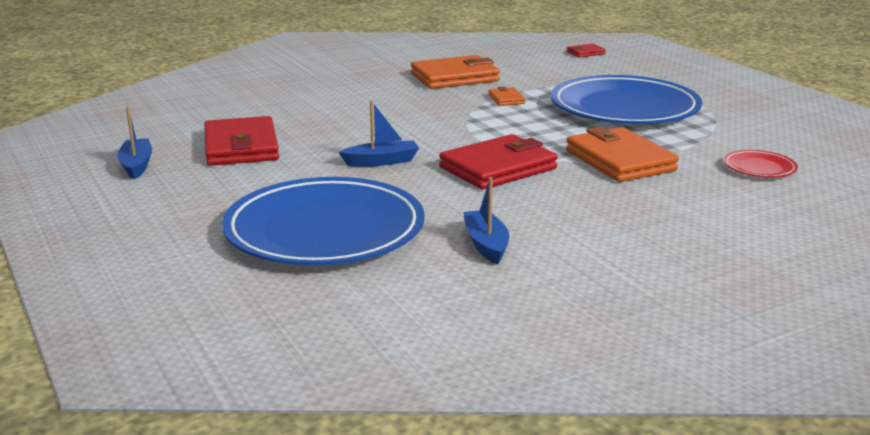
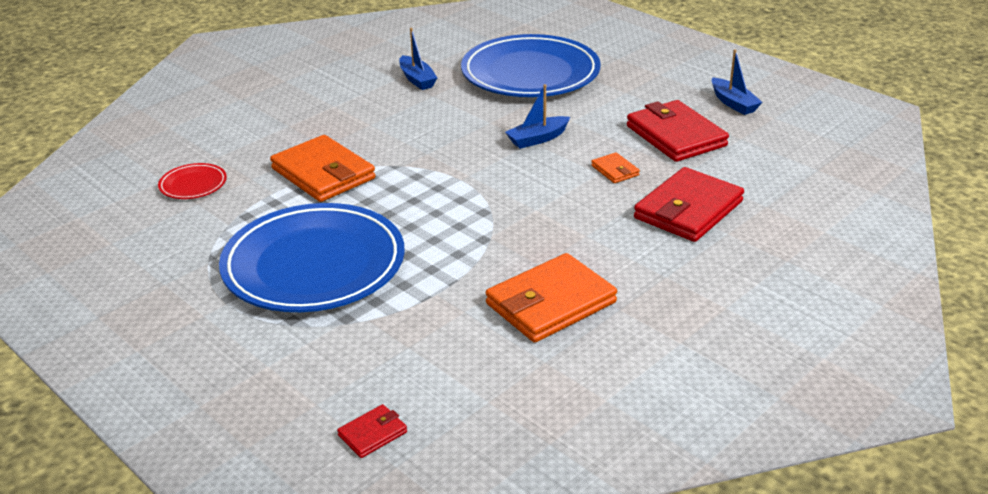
camera: 165 degrees right, 10 degrees up
red wallet [439,134,558,189] -> red wallet moved to [634,167,744,242]
orange wallet [488,87,525,106] -> orange wallet moved to [591,152,640,183]

